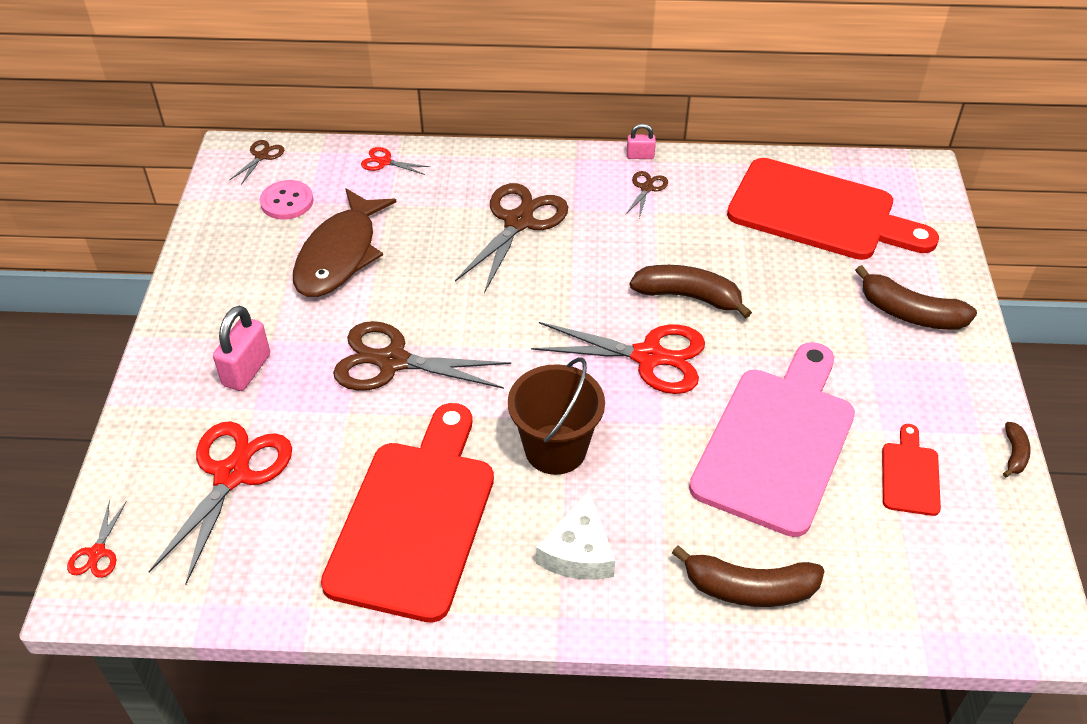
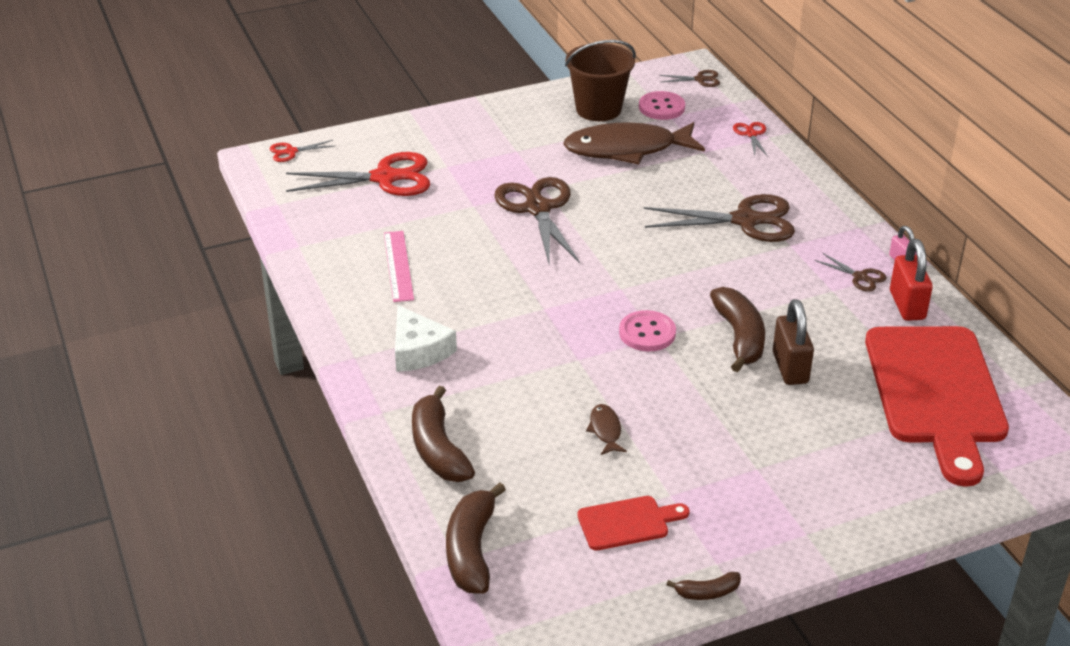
camera: 65 degrees right, 10 degrees down
pink padlock [213,306,270,391] -> none
red cutting board [321,403,494,623] -> pink ruler [384,231,414,302]
brown bucket [508,357,605,475] -> brown bucket moved to [565,40,636,121]
red scissors [531,322,705,394] -> pink button [619,310,676,351]
white cheese [536,490,615,580] -> white cheese turned 105 degrees counterclockwise [395,305,457,372]
brown scissors [625,171,668,218] -> brown scissors turned 45 degrees clockwise [814,253,887,292]
pink cutting board [689,342,855,537] -> brown fish [586,404,627,455]
brown banana [855,265,977,330] -> brown banana moved to [446,482,506,594]
none -> brown padlock [773,299,814,385]
none -> red padlock [890,239,933,321]

